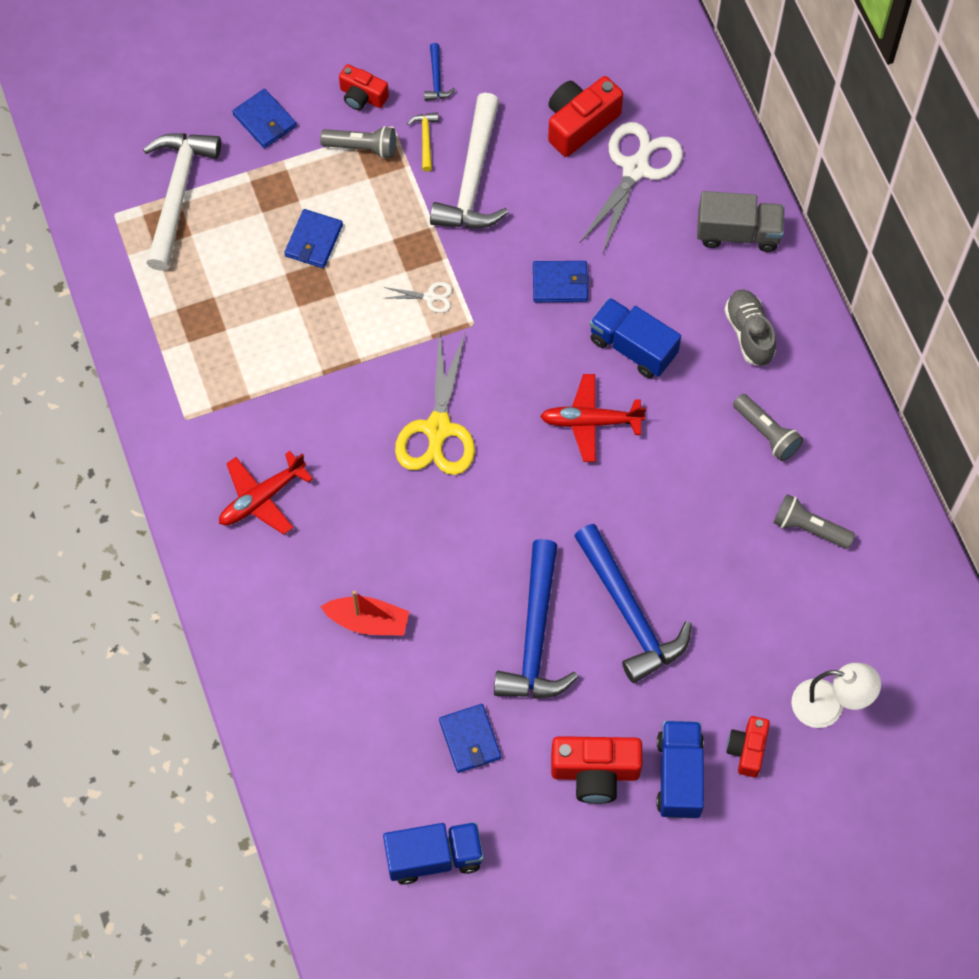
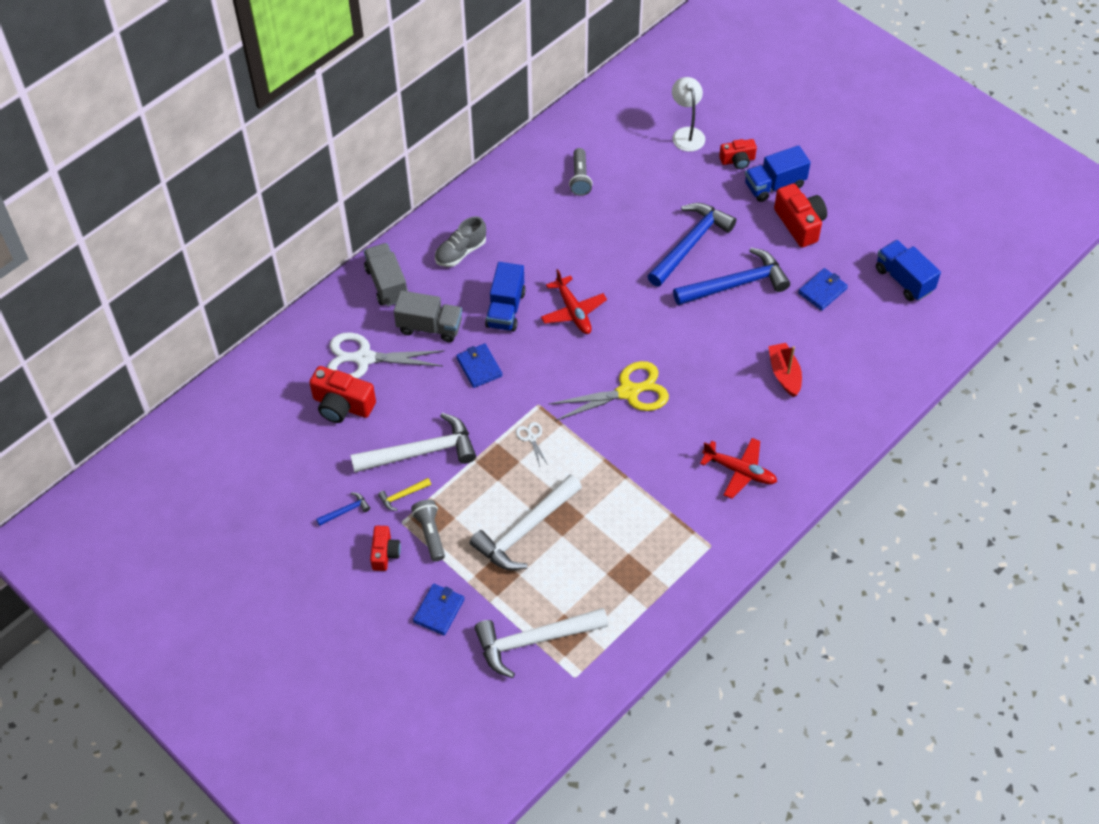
camera: 115 degrees left, 10 degrees down
blue wallet [284,209,343,268] -> white hammer [469,474,582,571]
grey flashlight [733,394,803,461] -> none
none -> grey truck [394,290,462,342]

